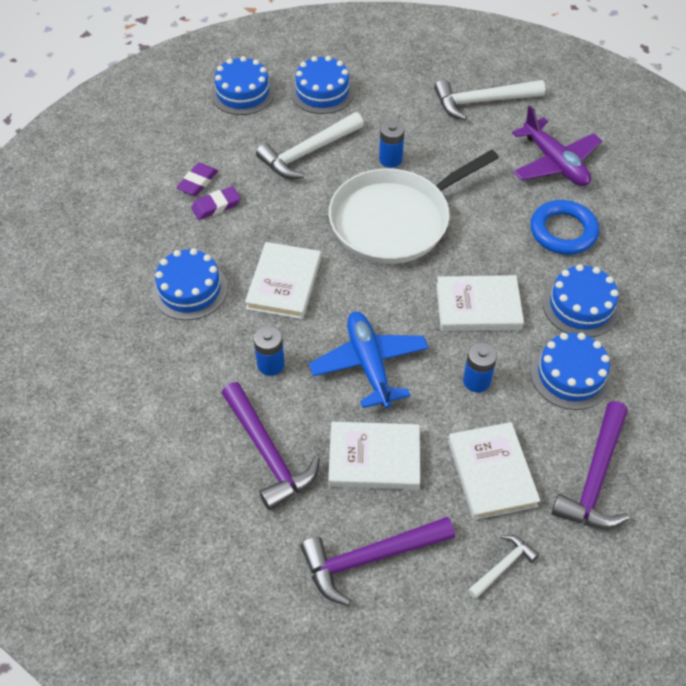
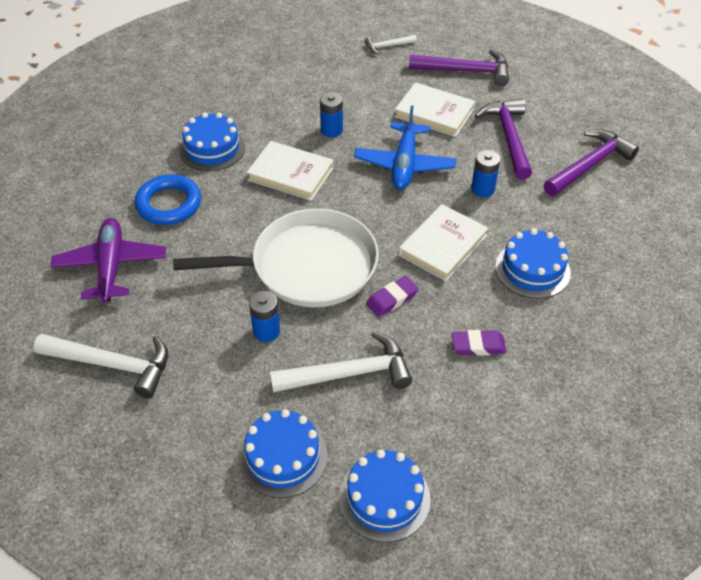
camera: 155 degrees left, 5 degrees down
purple eraser [176,163,218,196] -> purple eraser moved to [366,276,419,317]
white book [448,422,540,520] -> none
blue cake [530,333,611,410] -> none
purple hammer [551,401,629,529] -> purple hammer moved to [544,129,639,196]

